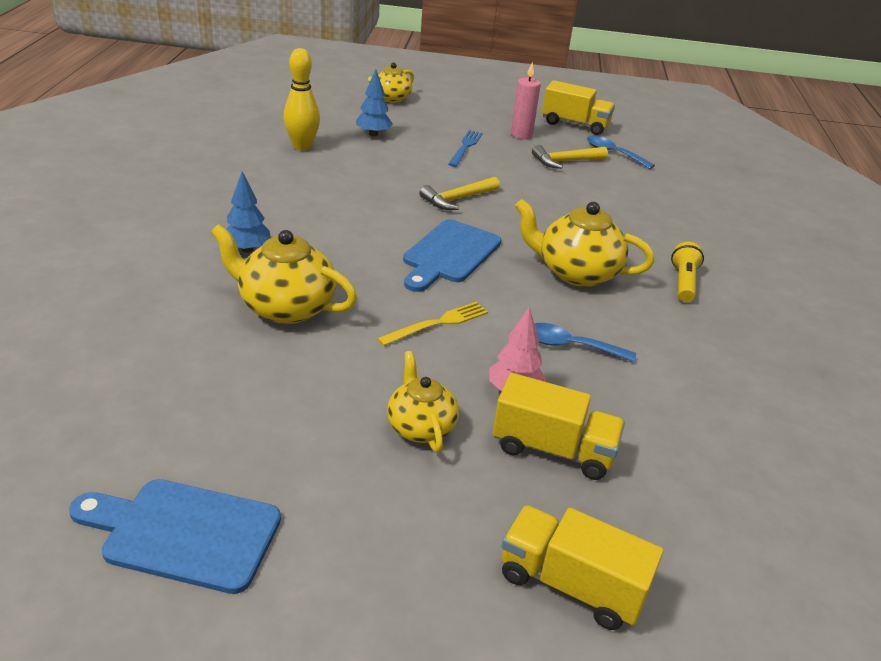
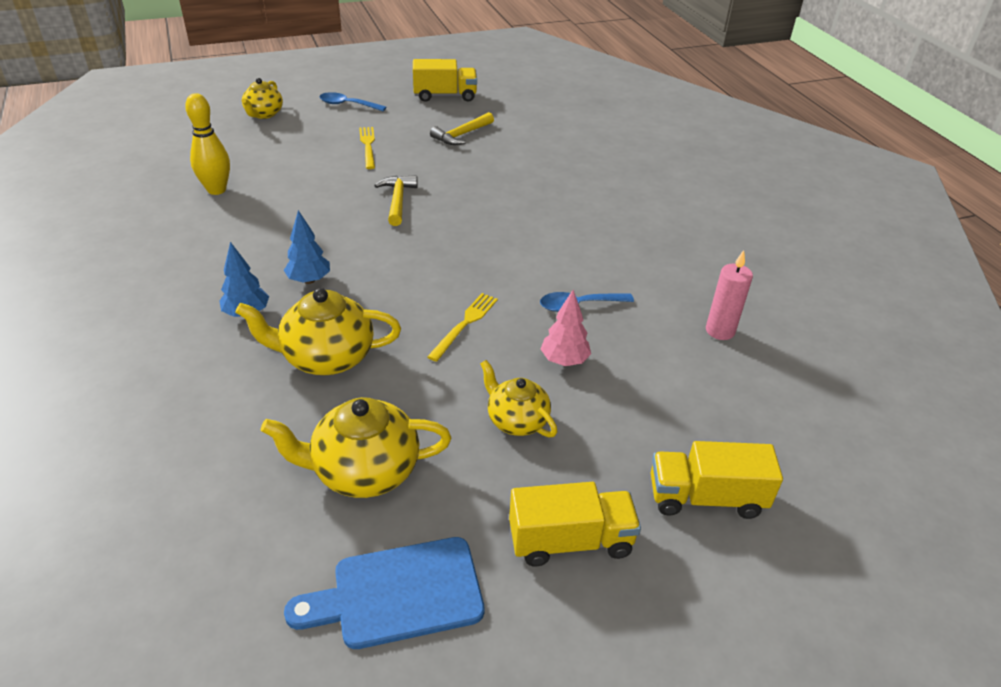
camera: 25 degrees left, 5 degrees up
blue tree [356,69,393,136] -> blue tree moved to [284,210,330,284]
blue cutting board [403,219,501,292] -> none
yellow hammer [419,177,500,210] -> yellow hammer turned 150 degrees clockwise [374,175,418,226]
blue fork [448,130,483,167] -> yellow fork [359,127,375,169]
yellow truck [493,373,625,480] -> yellow truck moved to [509,482,641,566]
pink candle [511,62,541,139] -> pink candle moved to [706,250,753,340]
yellow teapot [515,199,654,287] -> yellow teapot moved to [261,397,451,498]
blue spoon [587,136,655,169] -> blue spoon moved to [319,92,386,112]
yellow flashlight [671,242,704,302] -> none

